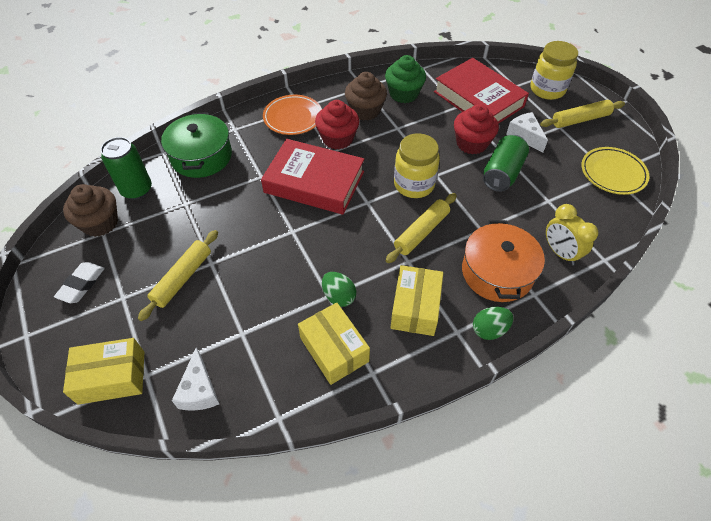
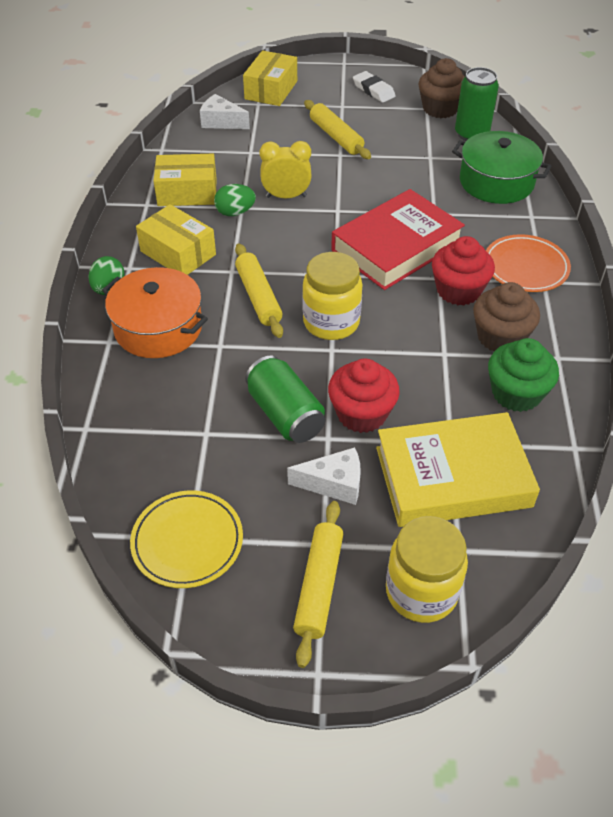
camera: 120 degrees right, 5 degrees down
red book [434,58,529,124] -> yellow book [376,412,540,527]
yellow clock [546,204,598,265] -> yellow clock moved to [260,141,311,199]

